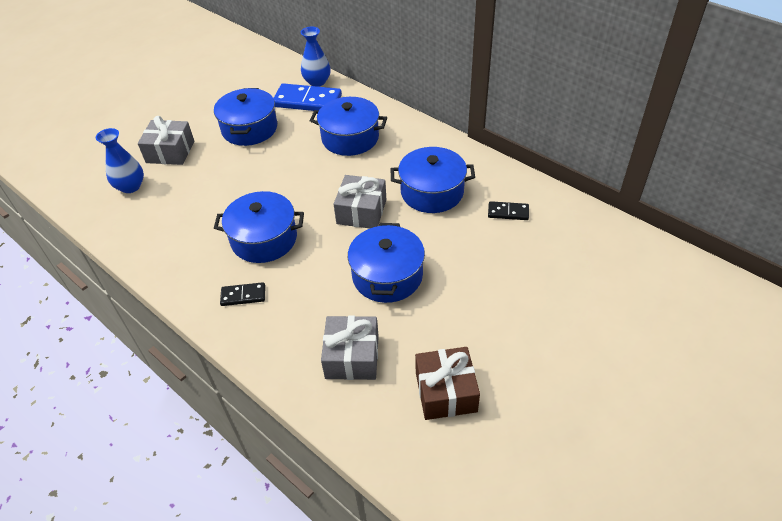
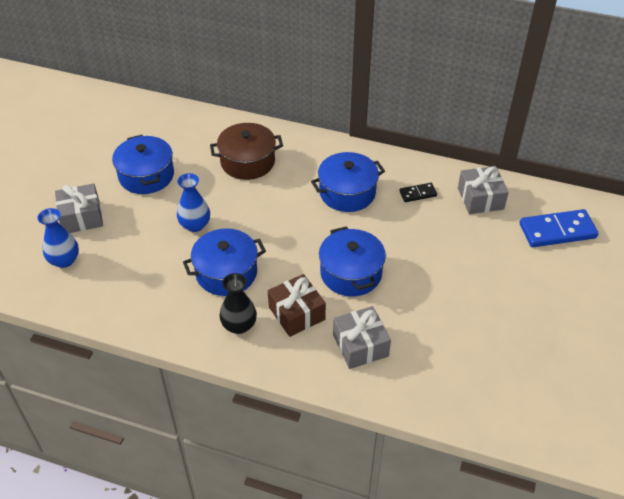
camera: 25 degrees left, 0 degrees up
black domino [220,282,265,306] -> black vase [219,273,257,334]
blue domino [273,83,342,111] -> blue domino moved to [519,209,598,247]
blue vase [301,27,331,87] -> blue vase moved to [177,173,210,232]
blue pot [310,97,387,156] -> brown pot [210,123,283,180]
grey gift [334,175,386,228] -> grey gift moved to [458,166,509,214]
brown gift [415,347,480,420] -> brown gift moved to [268,274,326,337]

